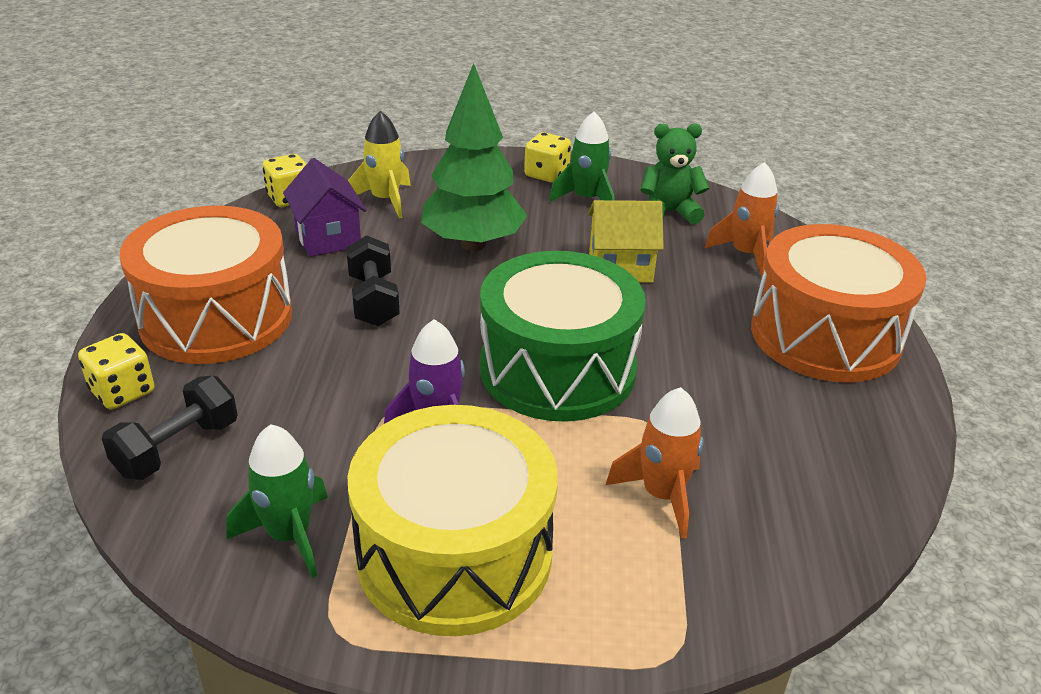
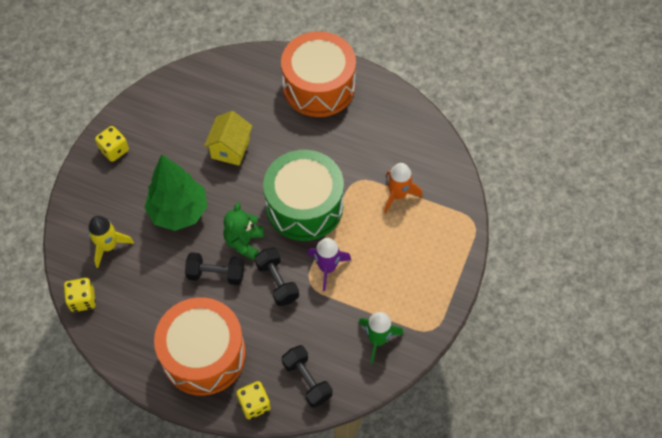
camera: 70 degrees left, 25 degrees up
purple house [283,158,367,257] -> none
yellow drum [348,405,558,636] -> none
green rocket [549,111,615,202] -> none
green teddy bear [640,124,709,224] -> green teddy bear moved to [223,202,264,260]
orange rocket [705,162,779,277] -> none
none -> black dumbbell [255,247,299,306]

